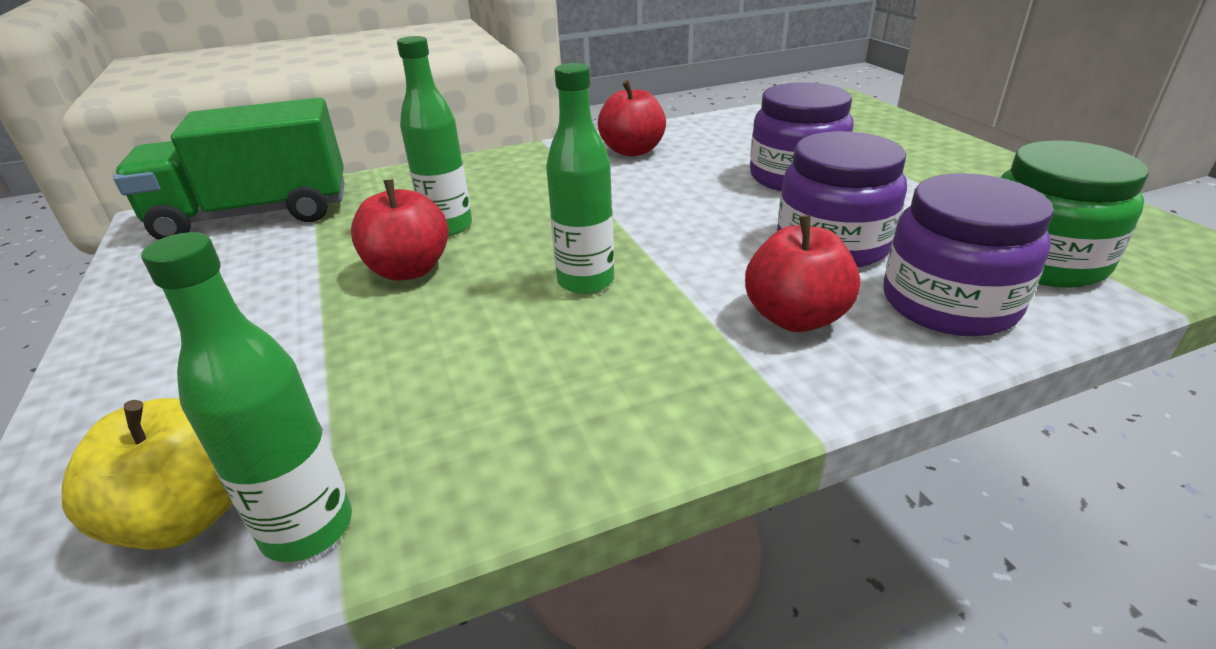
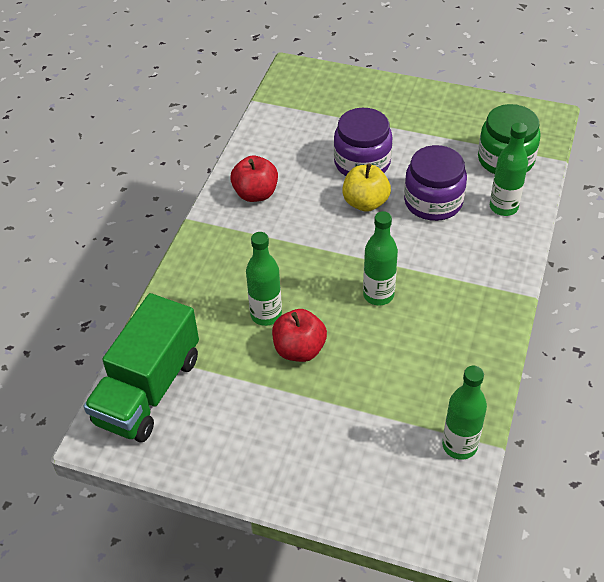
camera: 50 degrees left, 15 degrees up
yellow apple [62,398,232,550] -> yellow apple moved to [342,163,391,212]
red apple [745,215,860,332] -> none
purple jar [884,173,1054,336] -> green bottle [490,123,528,216]

